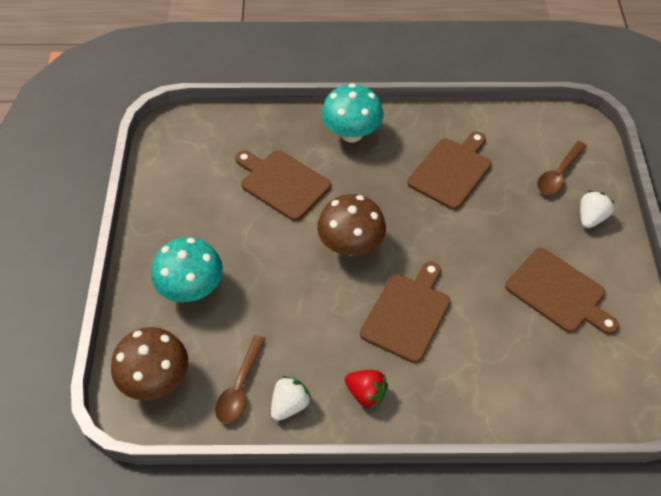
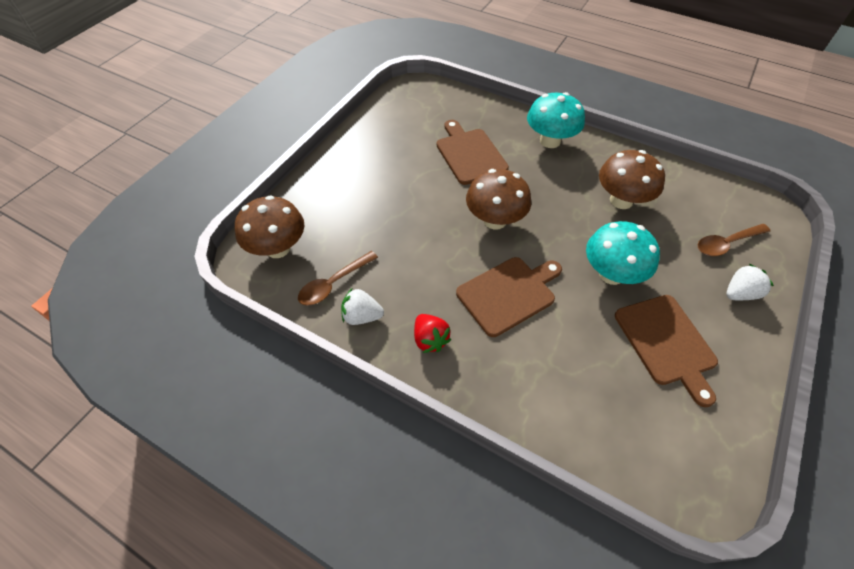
camera: 30 degrees right, 0 degrees up
turquoise mushroom [151,237,223,302] -> turquoise mushroom moved to [586,221,660,285]
white strawberry [271,376,311,421] -> white strawberry turned 150 degrees counterclockwise [341,288,384,325]
brown cutting board [407,131,491,210] -> brown mushroom [599,150,665,209]

